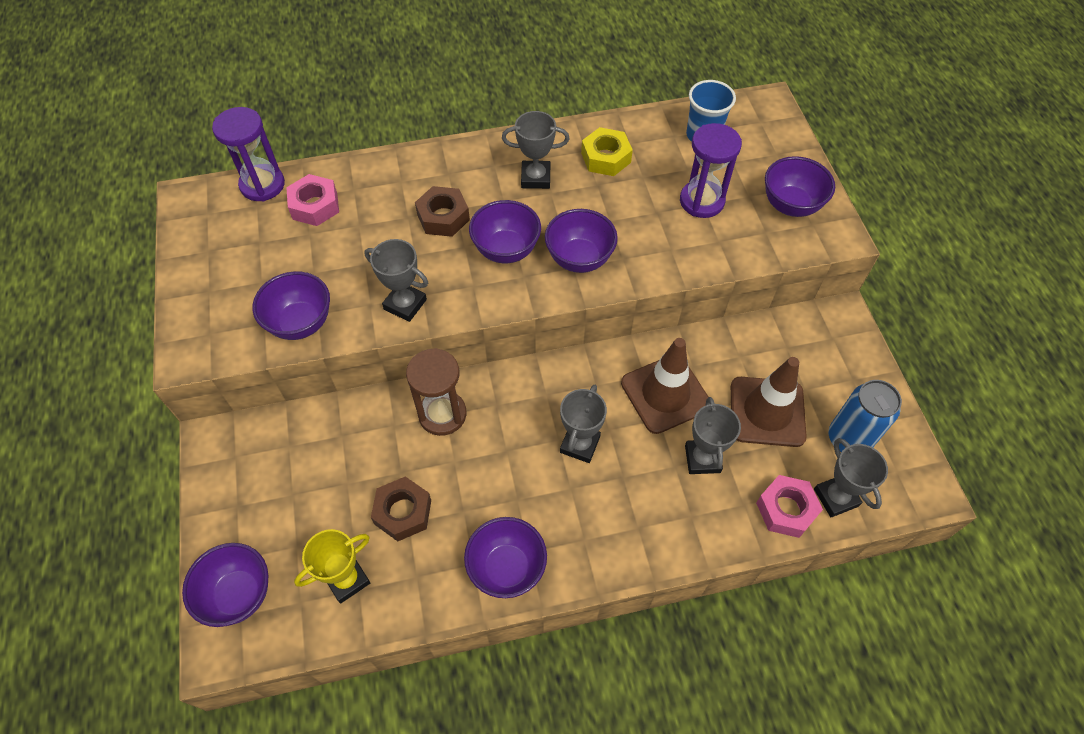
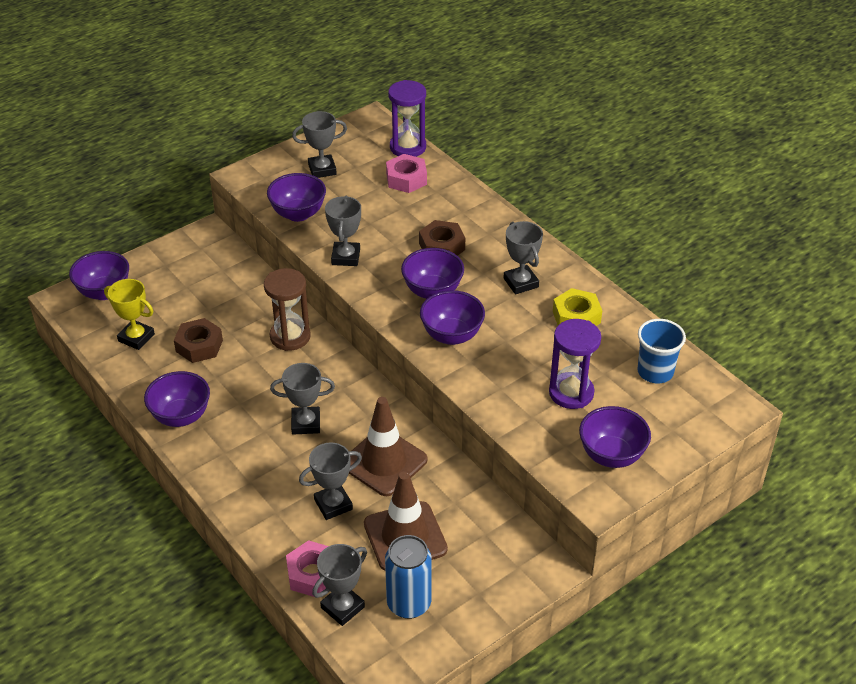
camera: 65 degrees right, 15 degrees down
none -> grey trophy [292,111,347,178]

